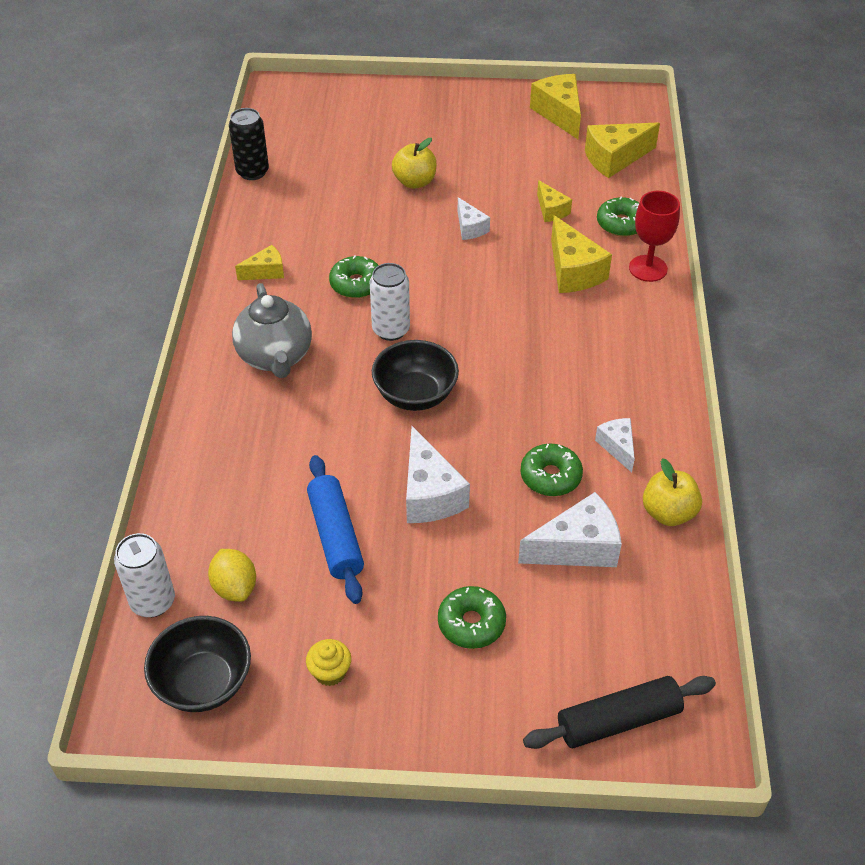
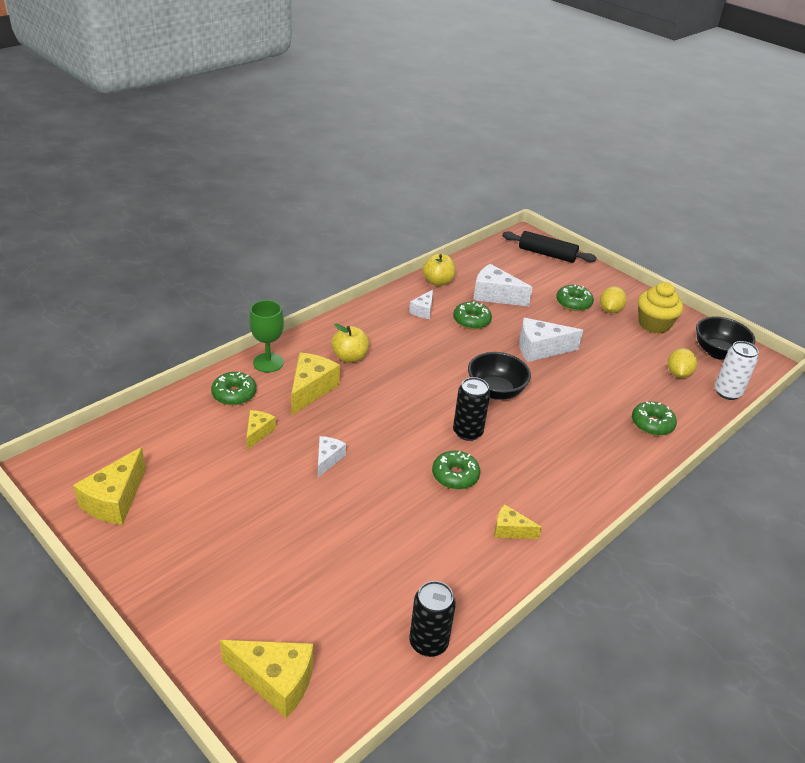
camera: 140 degrees left, 10 degrees down
grey teapot [232,283,312,378] -> none
yellow cupcake [306,639,351,686] -> yellow cupcake [638,282,683,334], size x1.84
blue rolling pin [307,455,364,604] -> none
white can [370,263,410,341] -> black can [453,377,490,441]
yellow apple [392,138,437,189] -> yellow apple moved to [331,323,369,363]
white cheese [406,426,470,523] -> white cheese turned 120 degrees counterclockwise [519,318,583,362]
yellow cheese [585,122,660,178] -> yellow cheese moved to [220,640,313,718]
red goblet [629,191,680,282] -> green goblet [249,300,284,372]
none -> yellow lemon [600,286,627,313]
none -> green donut [632,402,677,436]

